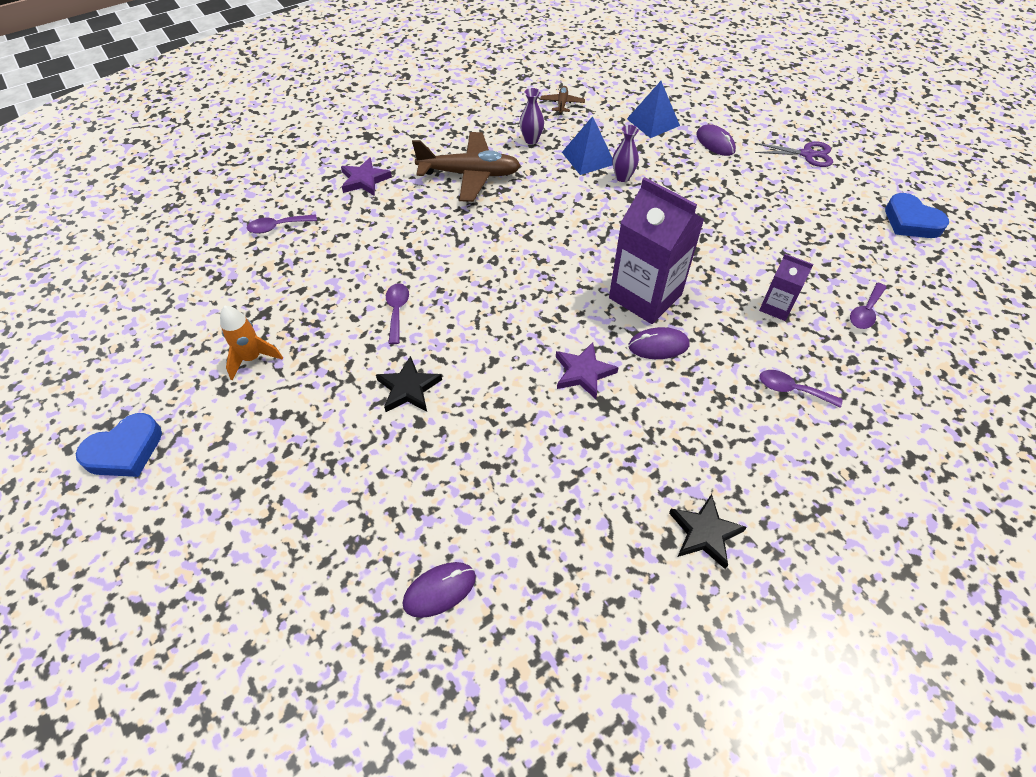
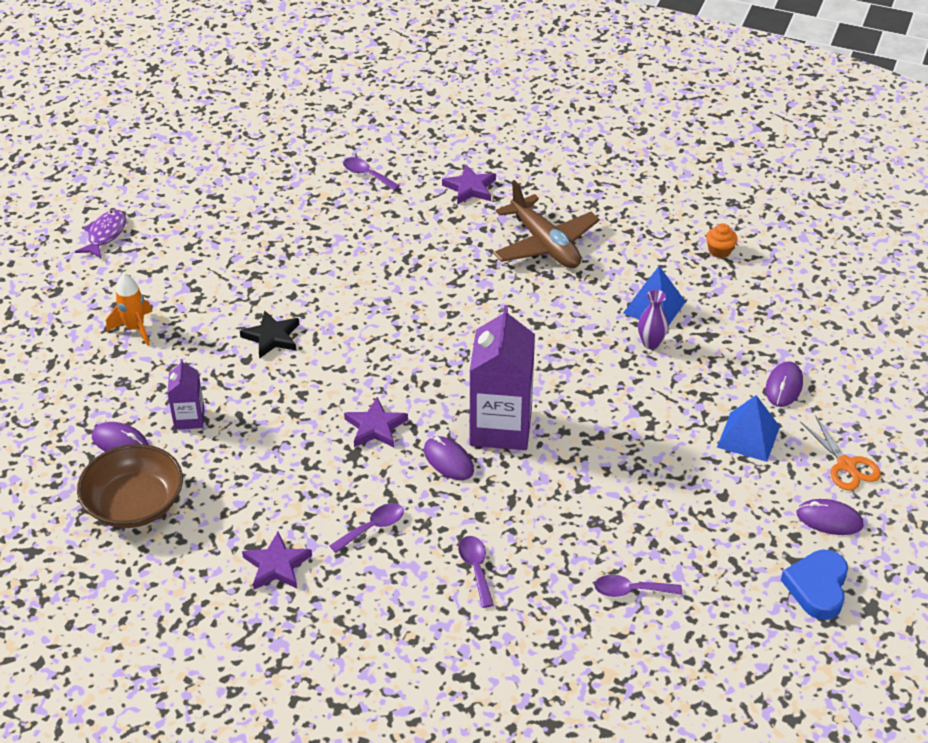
camera: 55 degrees right, 10 degrees down
blue heart [76,413,162,477] -> purple fish [75,210,127,258]
orange rocket [220,306,283,380] -> orange rocket moved to [106,273,152,346]
purple spoon [386,283,409,344] -> purple spoon moved to [329,503,404,553]
purple vase [519,88,544,144] -> none
brown plane [540,86,585,115] -> orange cupcake [706,223,738,258]
blue pyramid [627,81,680,138] -> blue pyramid moved to [717,395,780,462]
black star [669,494,747,569] -> purple star [242,532,312,590]
purple scissors [755,142,833,167] -> orange scissors [800,415,881,491]
purple carton [759,254,814,321] -> purple carton moved to [167,359,205,430]
none -> brown bowl [77,444,183,528]
none -> purple mouse [796,499,864,535]

